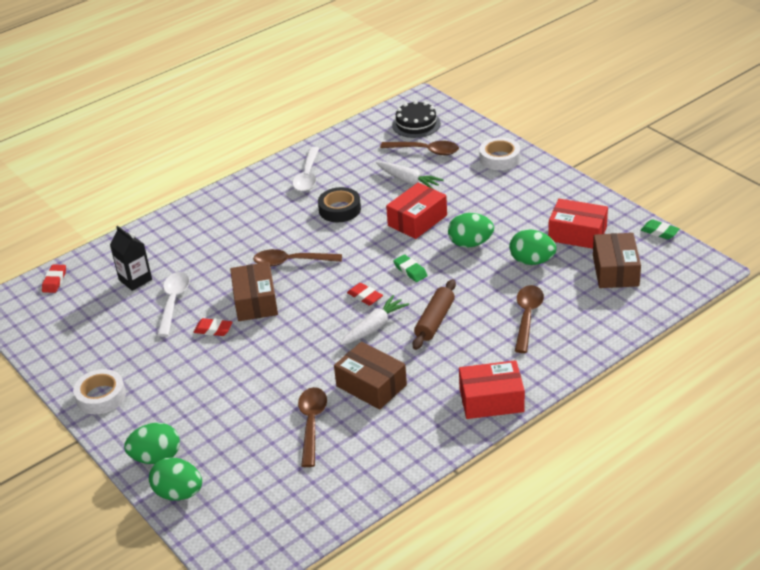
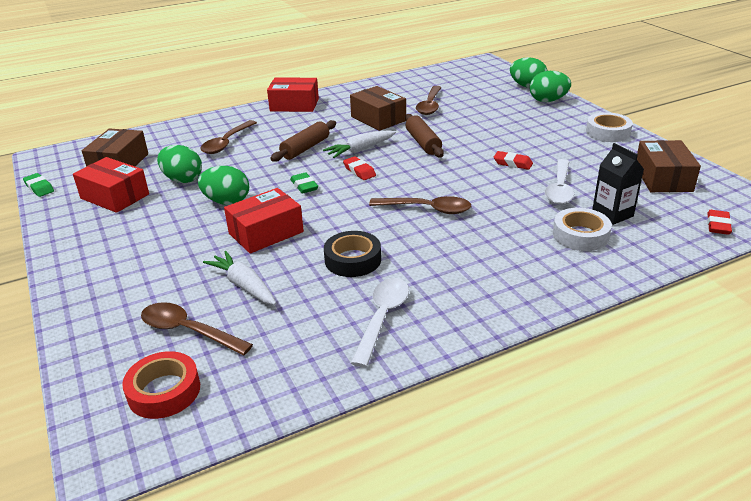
camera: 170 degrees left, 5 degrees down
brown box [230,262,278,321] -> brown box moved to [637,140,701,192]
black cake [392,101,441,138] -> red tape [122,351,200,419]
white tape [479,137,520,170] -> white tape moved to [553,208,612,251]
none -> brown rolling pin [405,114,444,157]

